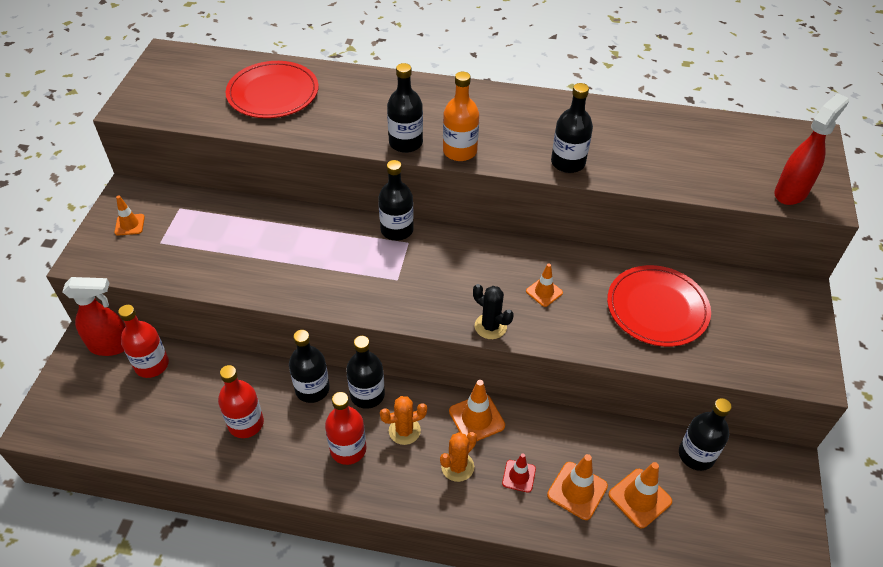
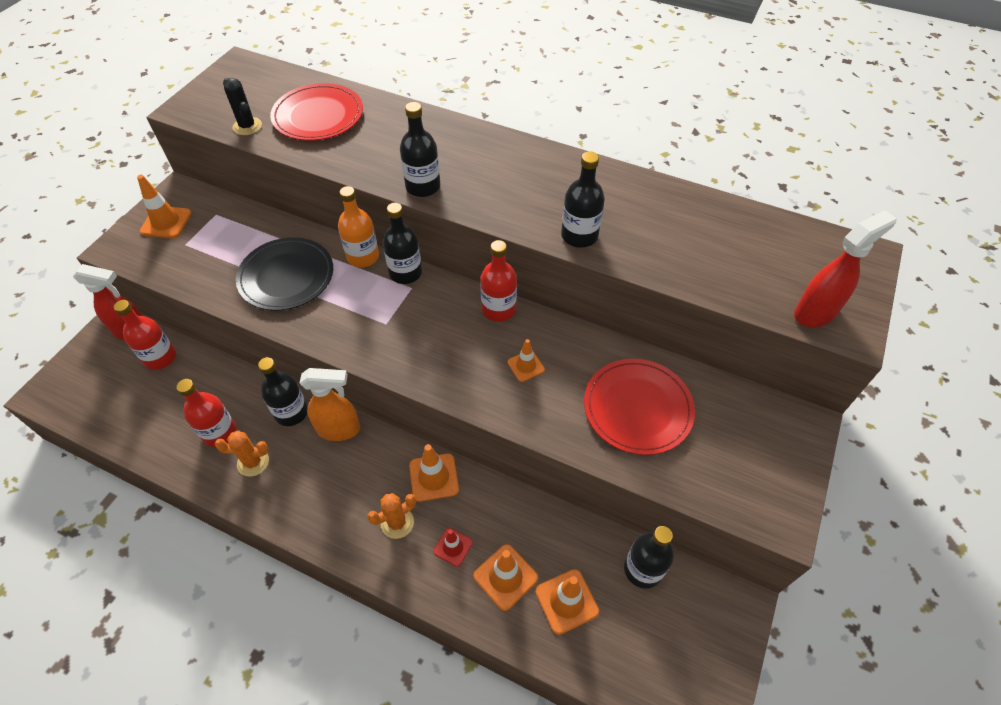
camera: 15 degrees right, 5 degrees up
orange traffic cone [115,195,145,236] -> orange traffic cone [137,175,191,239], size x1.58
red bottle [325,392,366,465] -> red bottle moved to [480,240,517,322]
black bottle [346,336,385,409] -> orange spray bottle [300,368,360,441]
orange cactus [380,396,427,445] -> orange cactus moved to [215,430,269,477]
orange bottle [443,72,479,161] -> orange bottle moved to [338,186,379,268]
black cactus [473,284,513,339] -> black cactus moved to [223,78,262,135]
none -> black plate [236,237,333,311]

